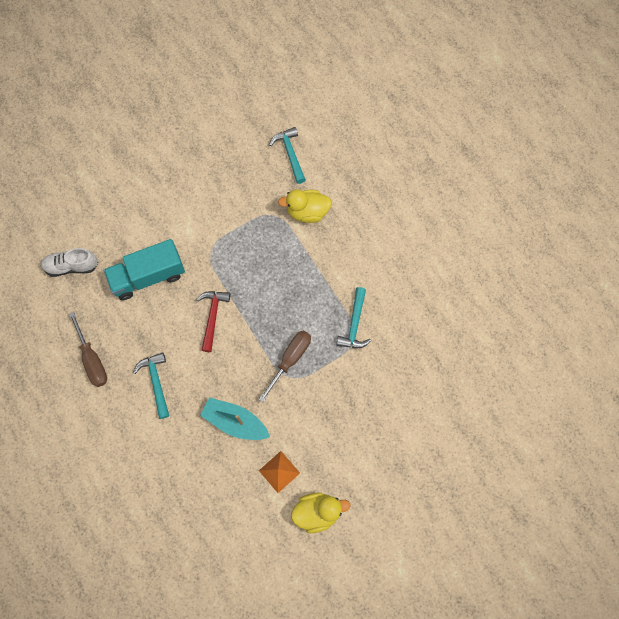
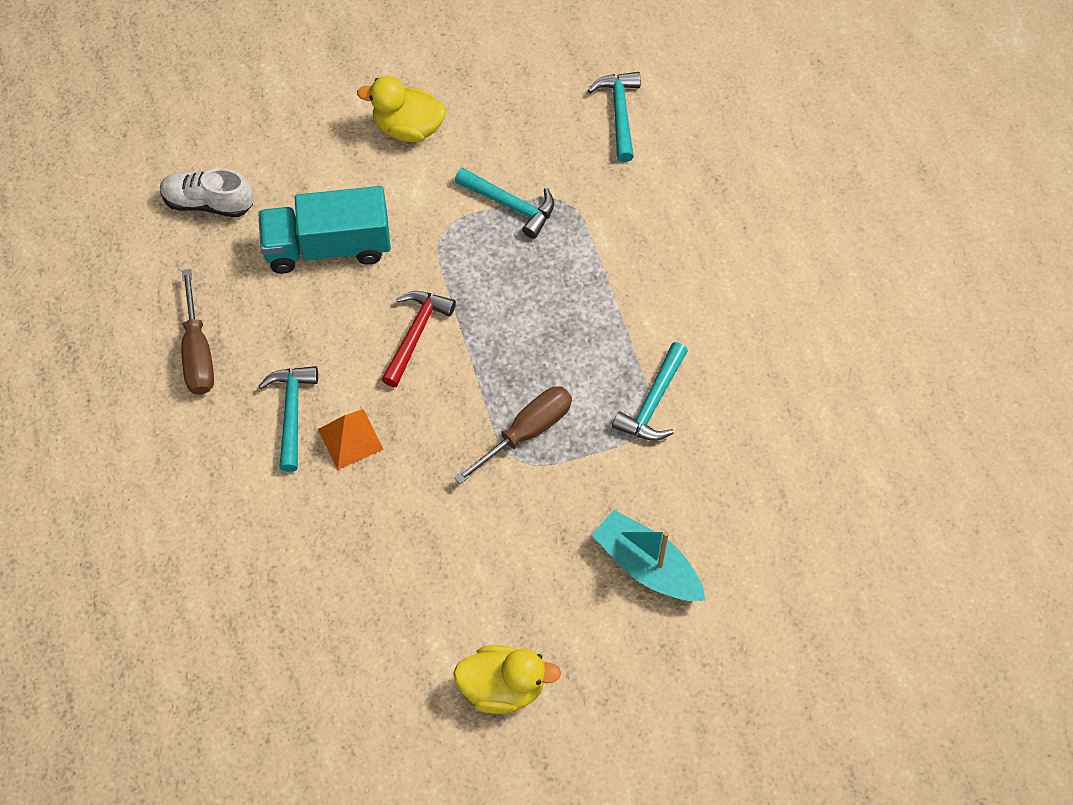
camera: 15 degrees right, 10 degrees down
turquoise boat [200,397,270,440] -> turquoise boat moved to [592,510,705,601]
orange pyramid [259,451,300,493] -> orange pyramid moved to [318,409,384,470]
yellow duck [278,189,332,223] -> yellow duck moved to [357,76,446,142]
none -> turquoise hammer [455,168,554,239]

